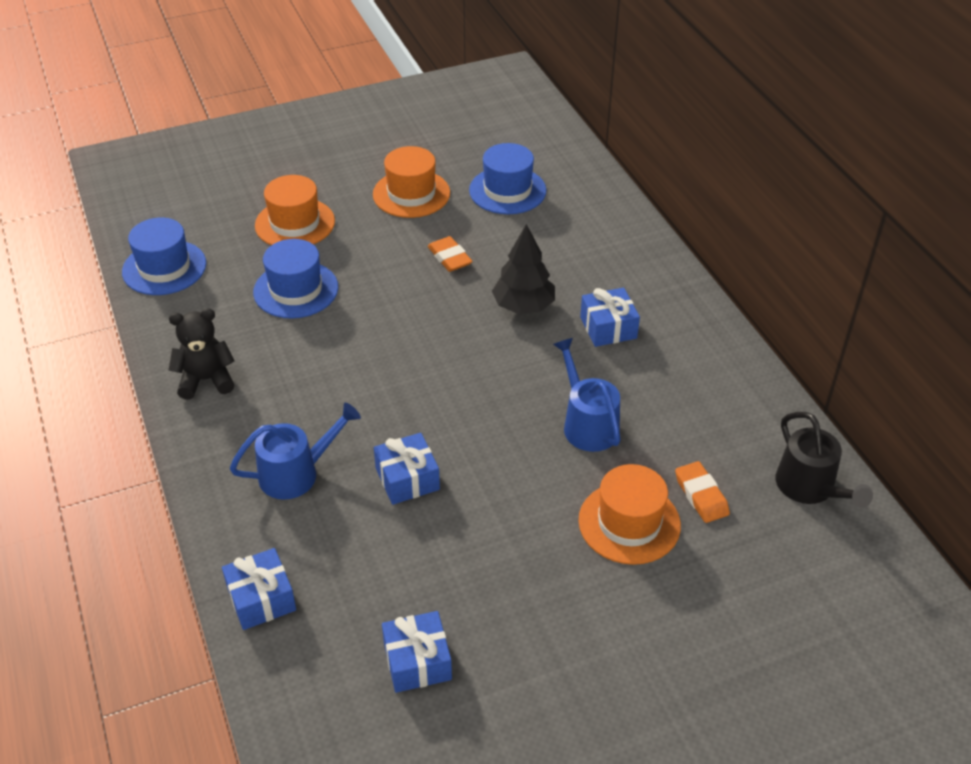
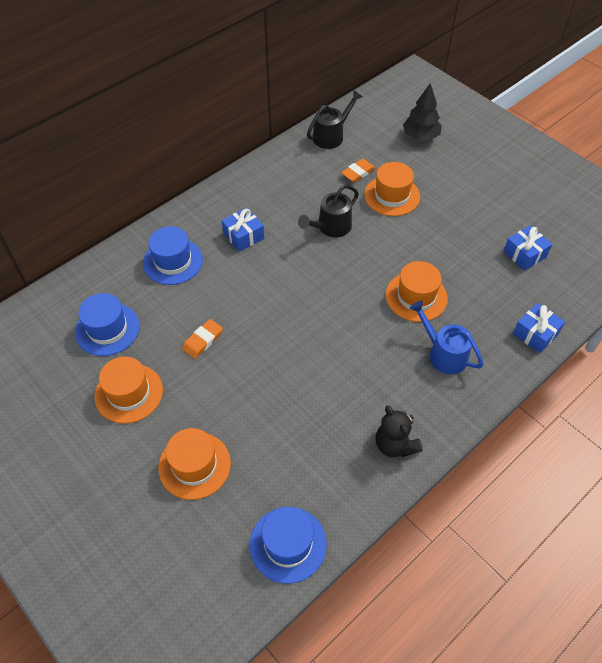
camera: 110 degrees left, 10 degrees up
blue hat [253,239,338,319] -> blue hat moved to [143,226,203,285]
blue gift [374,433,440,505] -> orange hat [386,261,448,322]
black tree [492,224,555,314] -> black tree moved to [403,83,442,140]
blue watering can [553,338,621,452] -> black watering can [298,185,359,237]

